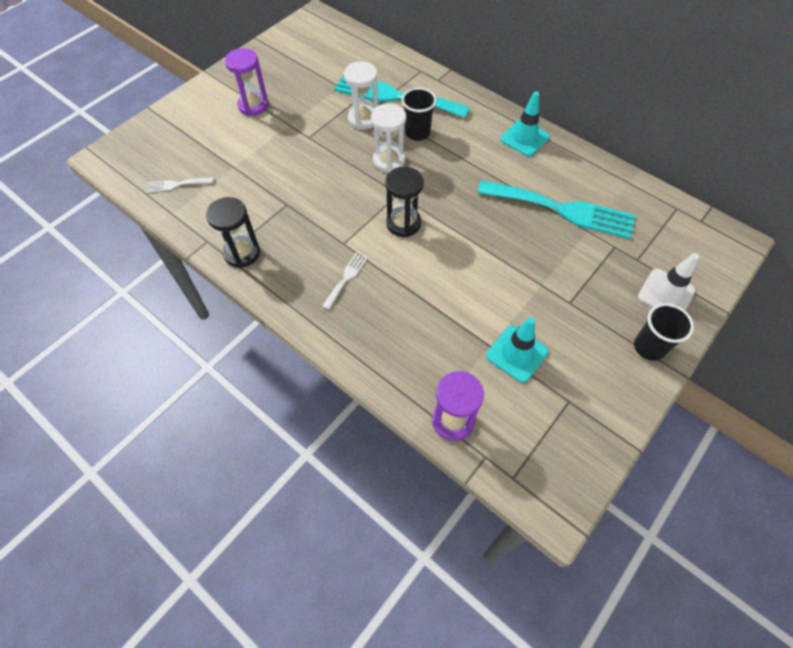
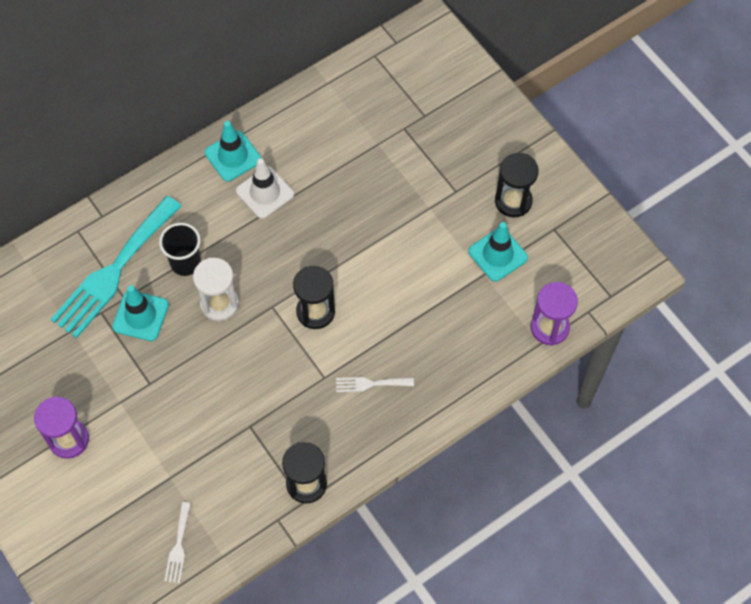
camera: 75 degrees left, 5 degrees up
white fork [322,252,368,310] -> white fork turned 45 degrees counterclockwise [336,377,414,392]
white hourglass [344,62,378,129] -> turquoise traffic cone [112,285,169,341]
turquoise fork [477,180,636,239] -> none
black cup [634,303,694,361] -> none
white traffic cone [638,253,699,311] -> white traffic cone moved to [236,158,294,219]
none -> black hourglass [495,153,539,218]

